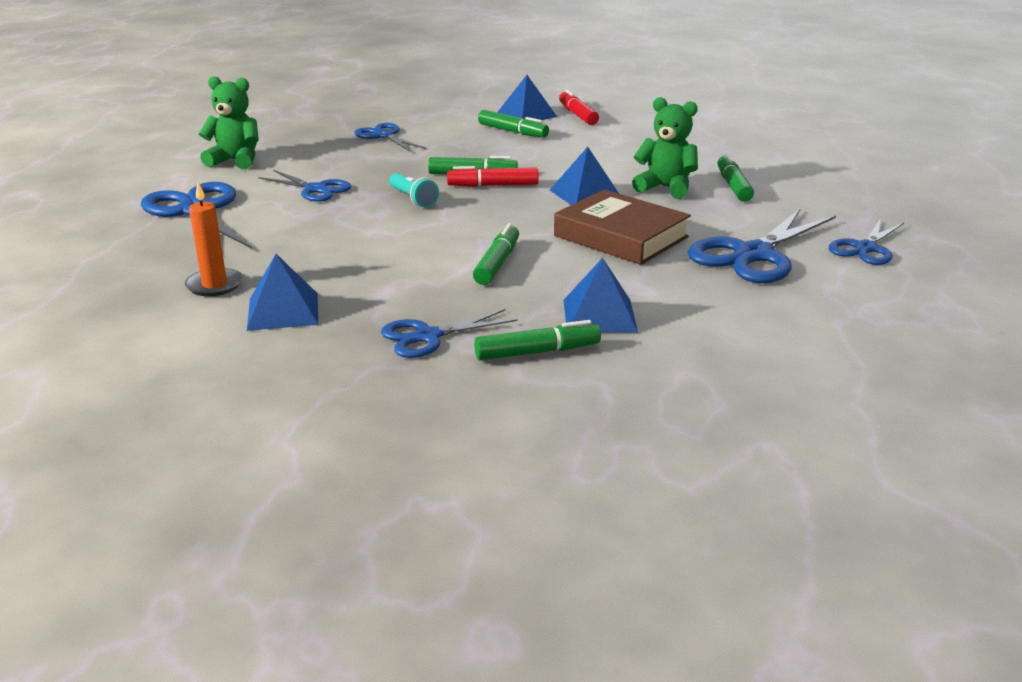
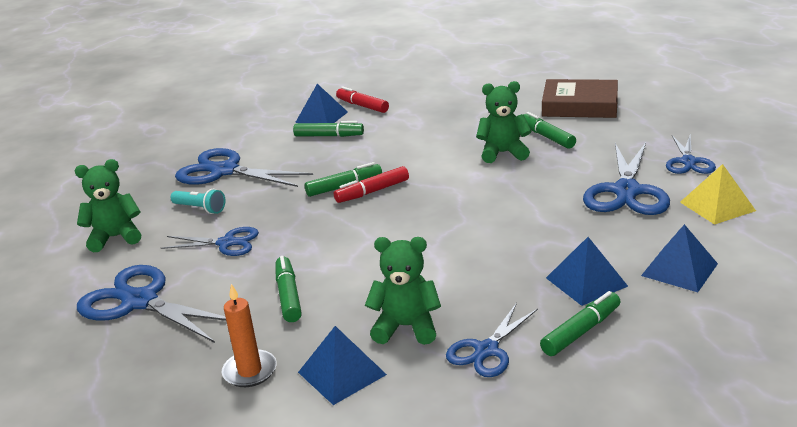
camera: 25 degrees left, 0 degrees up
blue scissors [354,123,426,152] -> blue scissors [175,148,313,187], size x1.67
turquoise flashlight [389,173,439,208] -> turquoise flashlight moved to [171,189,225,214]
green marker [473,223,519,285] -> green marker moved to [275,256,302,322]
blue pyramid [550,147,618,205] -> blue pyramid moved to [641,224,718,292]
brown book [554,189,691,265] -> brown book moved to [542,79,618,118]
none -> green teddy bear [365,237,441,345]
none -> yellow pyramid [680,164,756,225]

